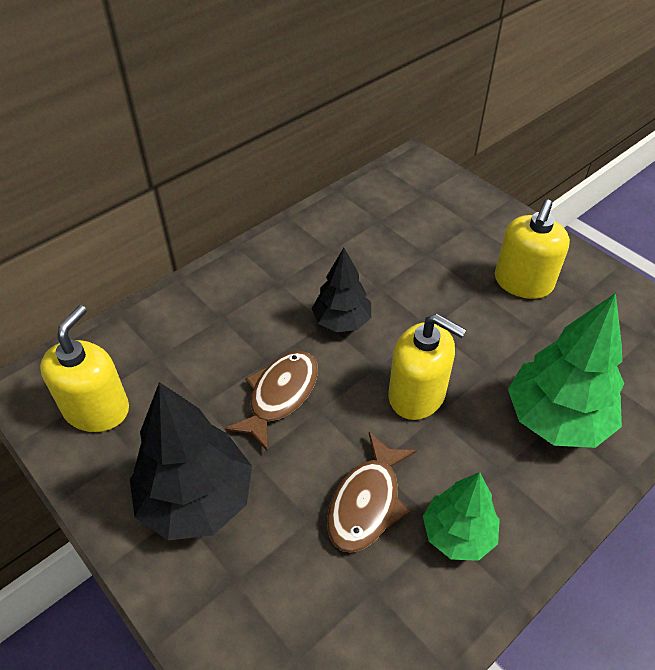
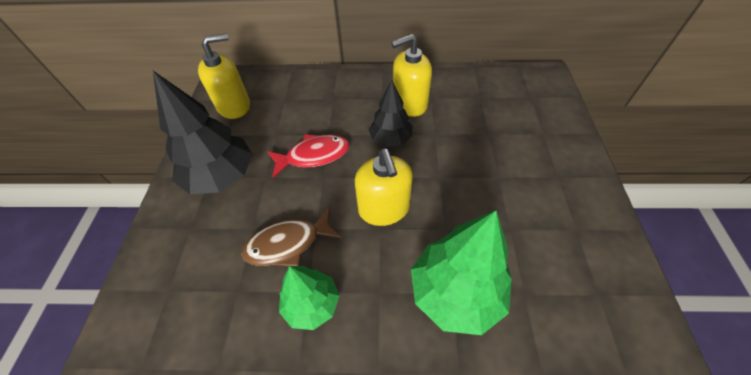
camera: 45 degrees right, 5 degrees up
brown fish [224,351,318,452] -> red fish [267,134,349,178]
yellow soap dispenser [495,200,570,299] -> yellow soap dispenser moved to [391,34,432,117]

